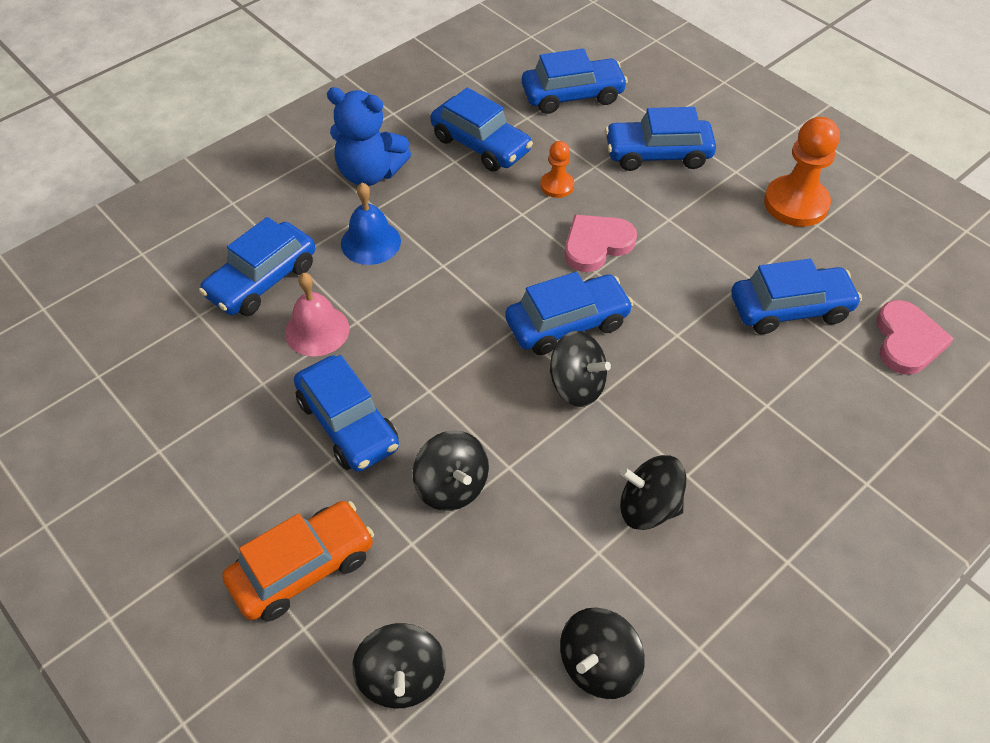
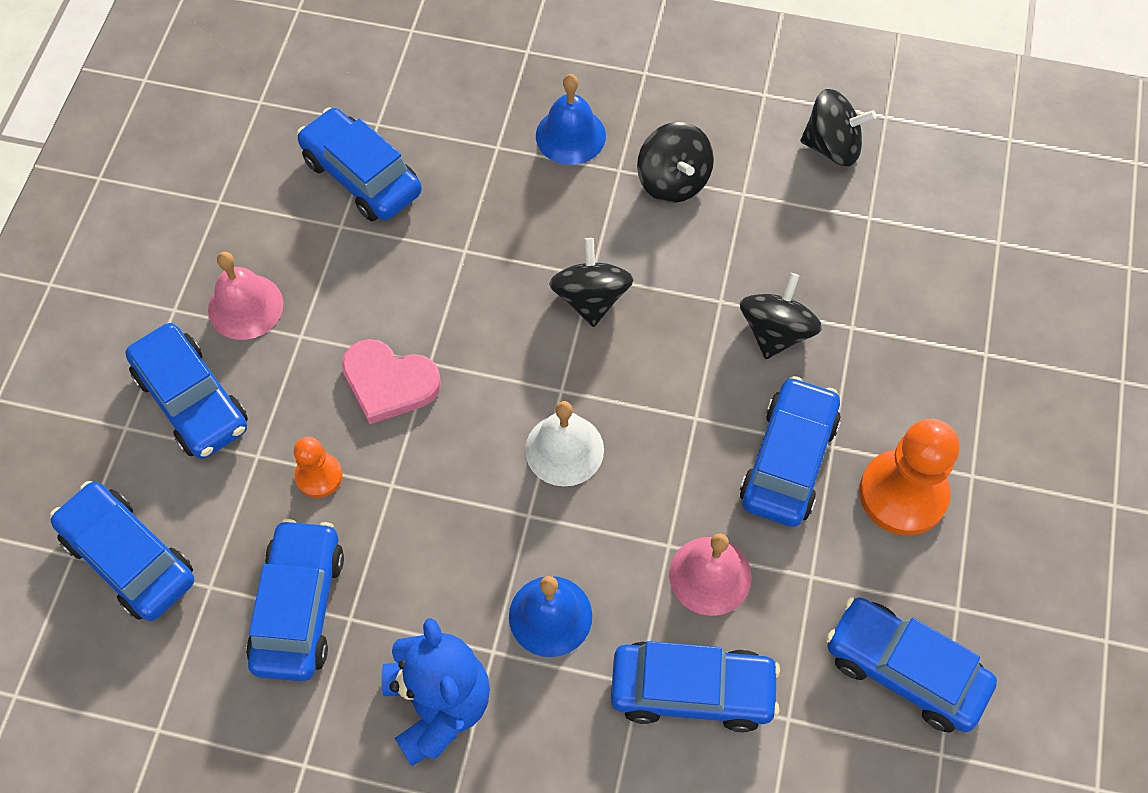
camera: 125 degrees left, 10 degrees up
orange car [222,501,374,621] -> none
black spinning top [352,623,446,709] -> none
blue car [505,272,633,355] -> blue car moved to [826,597,997,733]
orange pawn [764,117,840,227] -> orange pawn moved to [859,419,960,535]
pink heart [876,300,954,375] -> none
none -> pink bell [208,252,283,340]
none -> white bell [525,401,604,486]
none -> blue bell [536,74,606,165]

